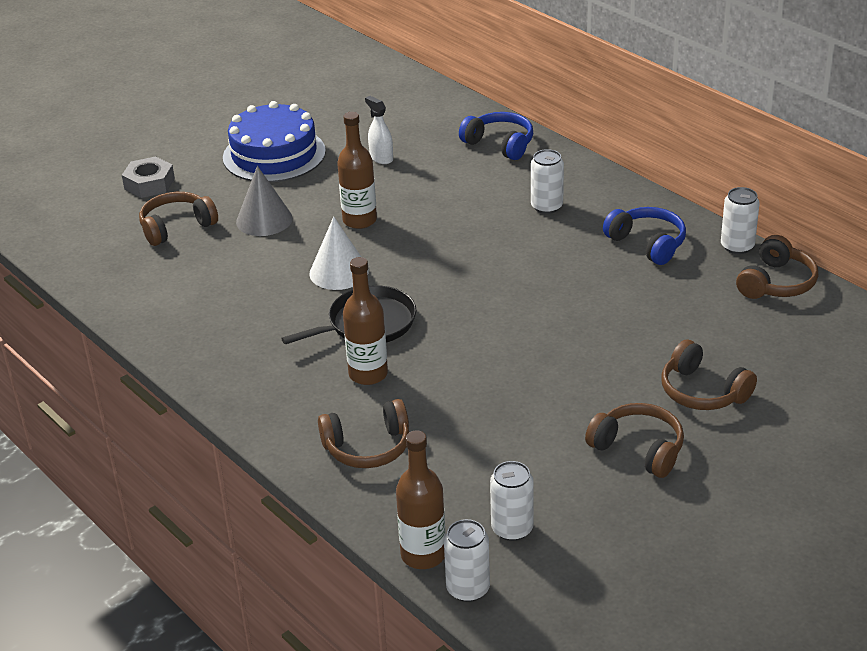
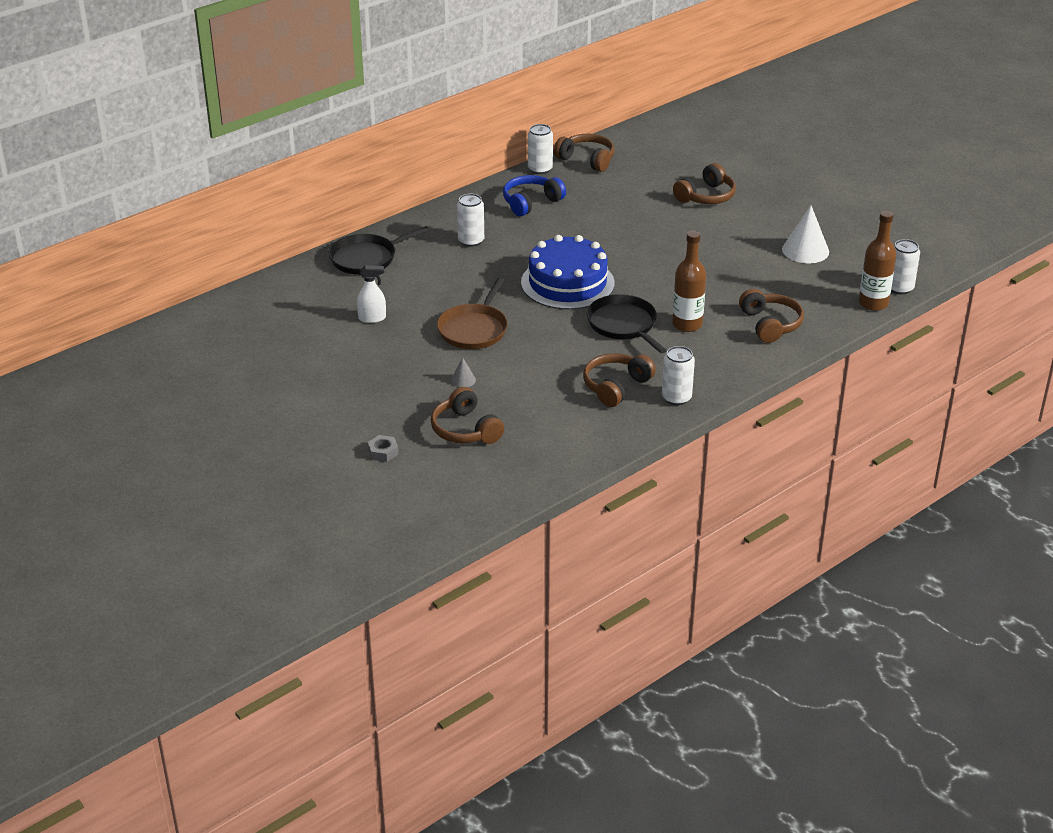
camera: 90 degrees left, 0 degrees up
grey nut [122,156,175,198] -> grey nut [368,435,399,462], size x0.61
blue cake [223,101,326,182] -> blue cake moved to [521,235,615,310]
grey cone [236,166,293,236] -> grey cone [451,357,476,387], size x0.48
white cone [309,216,369,290] -> white cone moved to [782,205,829,263]
brown bottle [337,112,377,229] -> brown pan [437,278,508,349]
white spray bottle [365,96,393,164] -> white spray bottle turned 150 degrees counterclockwise [357,265,386,323]
blue headphones [459,112,533,160] -> black pan [329,226,429,275]
white can [490,461,534,541] -> white can moved to [662,346,695,405]
brown headphones [585,403,684,478] -> brown headphones moved to [583,353,656,407]

